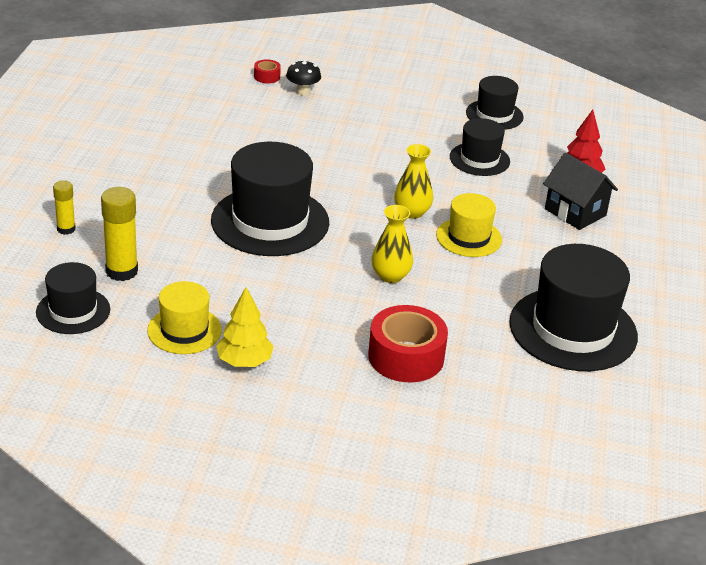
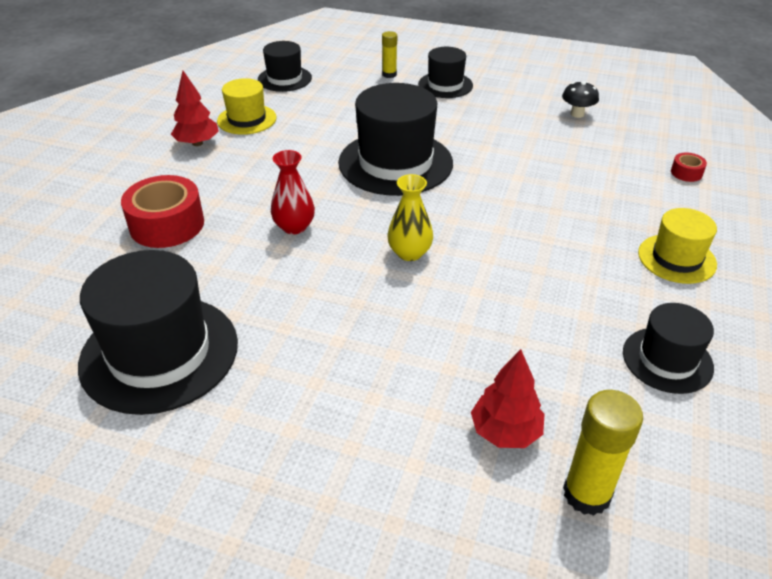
camera: 100 degrees right, 5 degrees up
yellow glue stick [101,187,138,281] -> yellow glue stick moved to [563,390,643,516]
yellow tree [216,287,274,367] -> red tree [171,71,219,146]
black mushroom [286,60,321,95] -> black mushroom moved to [562,81,599,118]
yellow vase [371,205,413,283] -> red vase [271,150,315,234]
yellow hat [436,193,502,257] -> yellow hat moved to [638,208,717,284]
black hat [450,118,510,176] -> black hat moved to [418,47,473,98]
black house [543,153,618,230] -> none

